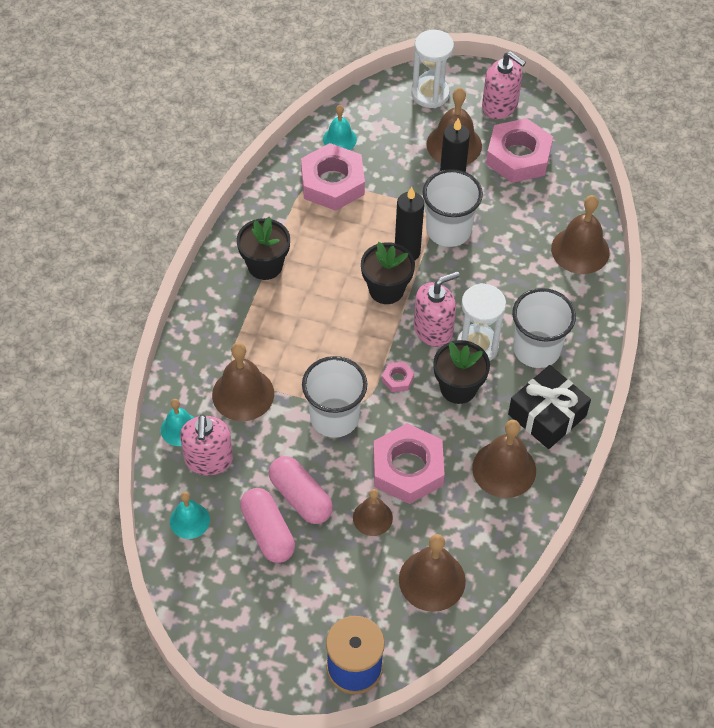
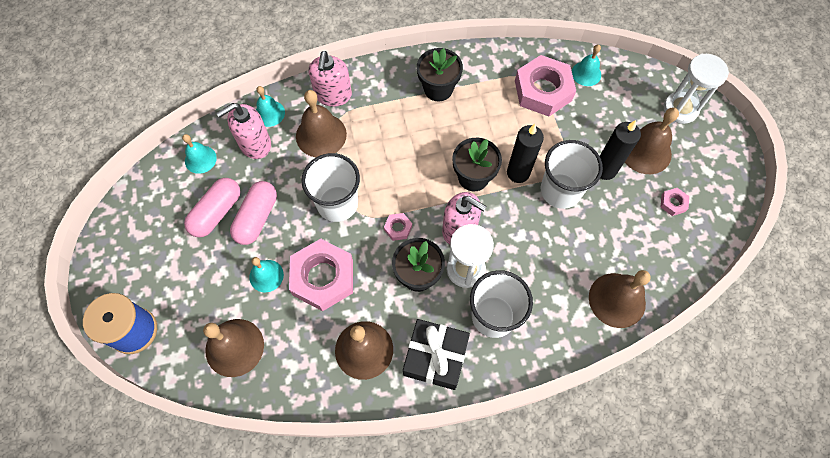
camera: 60 degrees right, 10 degrees up
brown bell [353,489,393,536] -> turquoise bell [249,257,284,292]
pink soap dispenser [482,51,526,119] -> pink soap dispenser moved to [308,51,352,107]
pink nut [486,118,553,183] -> pink nut [661,188,689,216], size x0.43

